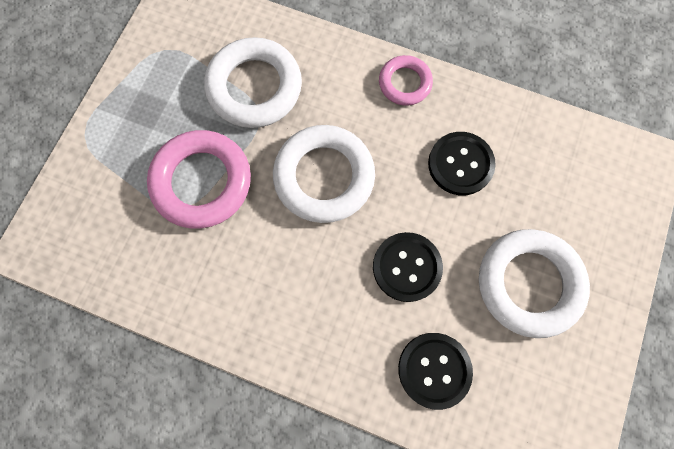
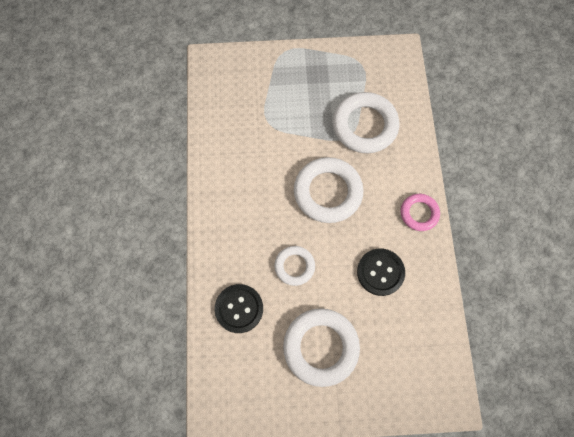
camera: 65 degrees right, 5 degrees down
pink ring [147,130,251,228] -> none
black button [373,232,443,302] -> white ring [274,246,315,286]

